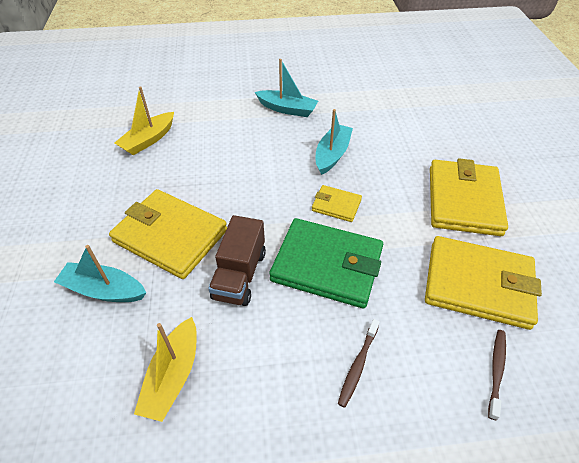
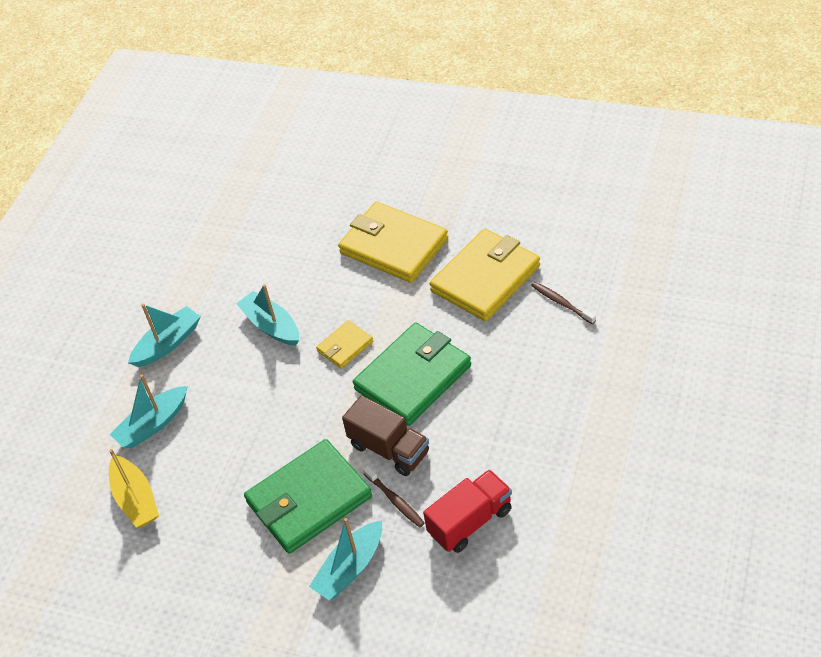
camera: 60 degrees left, 0 degrees up
yellow wallet [109,189,227,279] -> green wallet [244,439,372,554]
yellow boat [134,317,197,422] -> red truck [423,470,512,553]
brown toothbrush [338,319,380,408] -> brown toothbrush moved to [363,466,425,527]
none -> turquoise boat [110,374,188,448]

